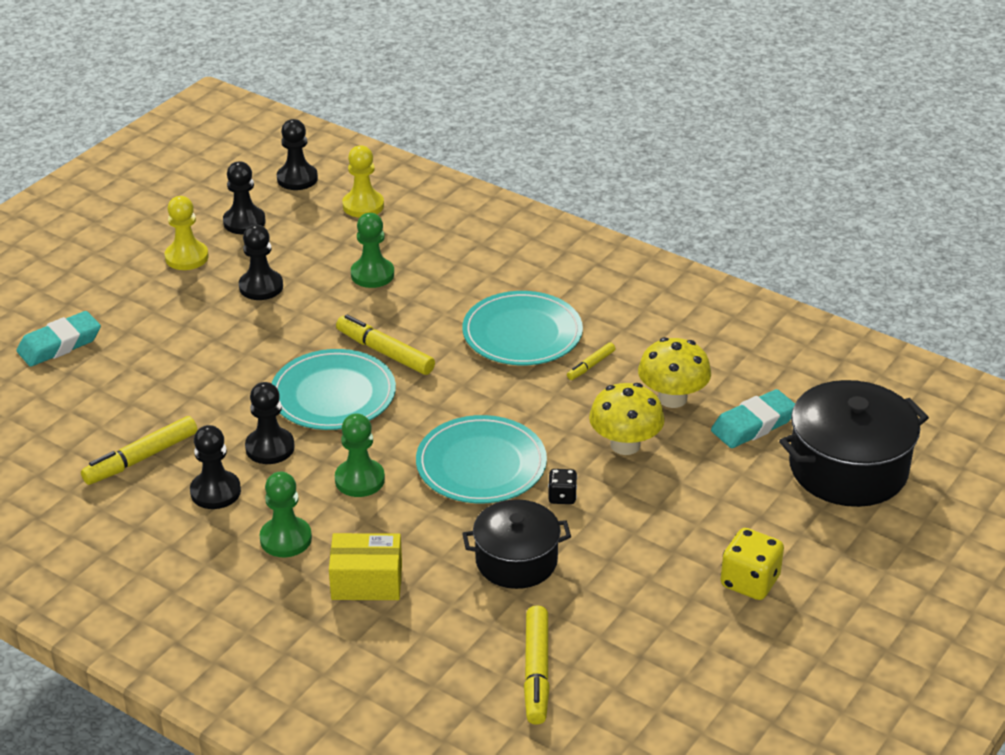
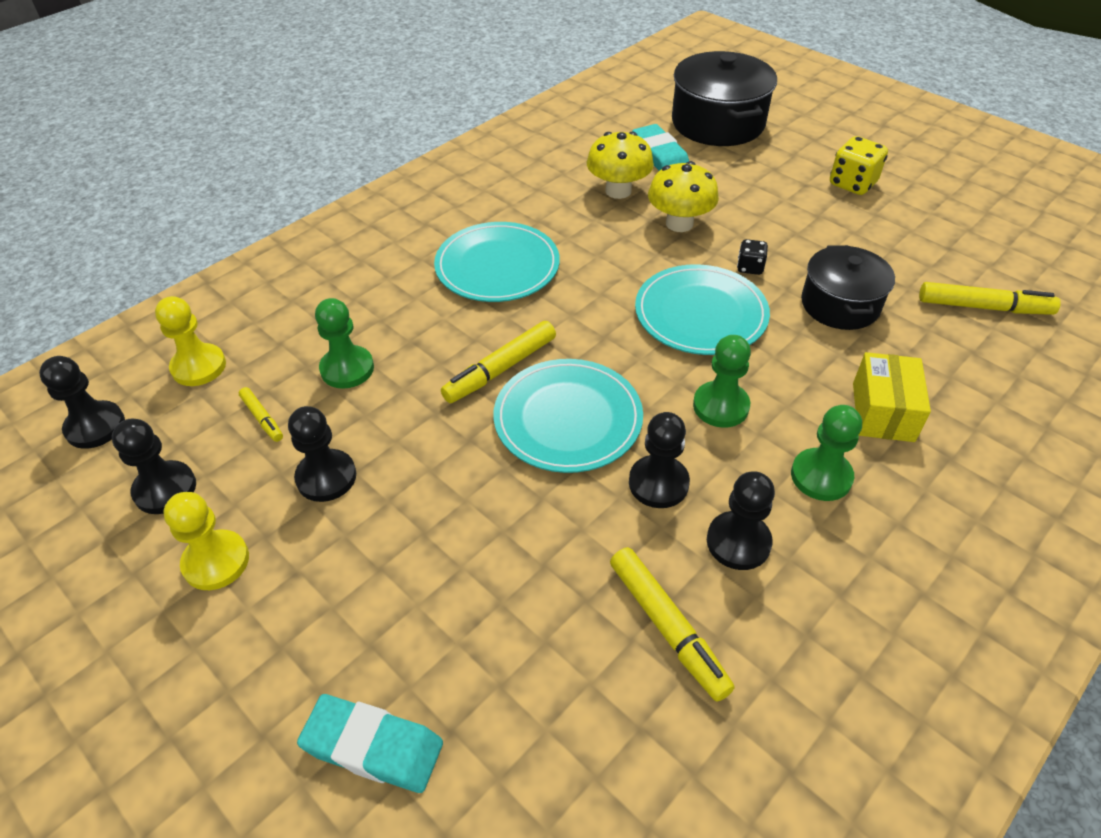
camera: 80 degrees left, 10 degrees up
turquoise eraser [16,311,101,367] -> turquoise eraser turned 45 degrees counterclockwise [297,694,443,793]
yellow marker [567,342,615,380] -> yellow marker moved to [239,387,283,442]

